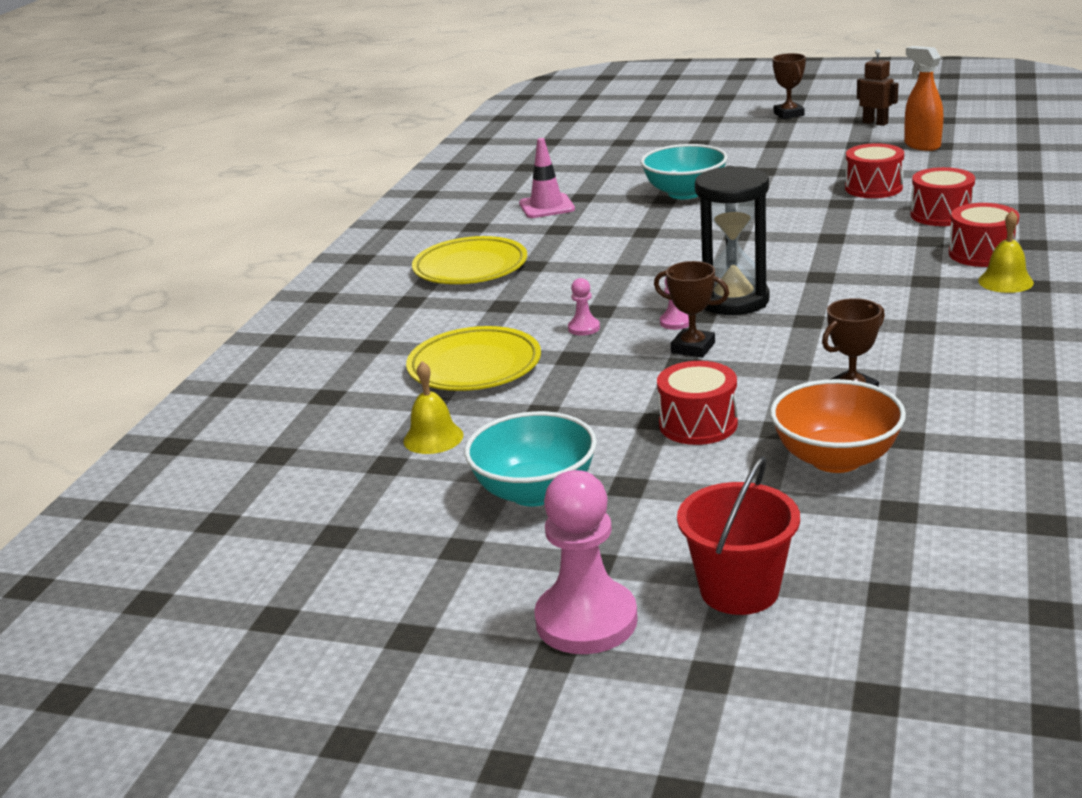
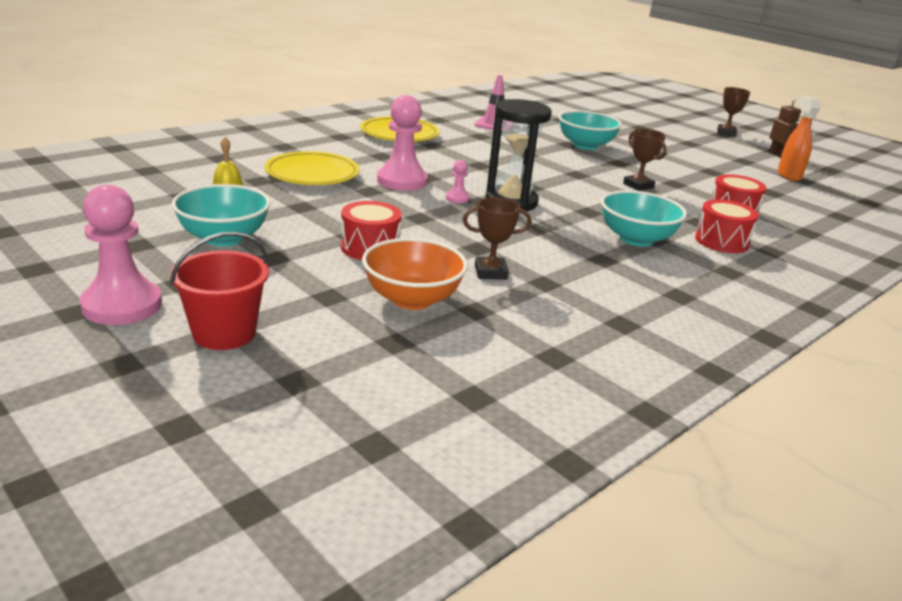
camera: 25 degrees right, 0 degrees up
pink pawn [568,278,600,336] -> pink pawn [377,95,428,191], size x2.22
brown trophy [654,261,729,358] -> brown trophy moved to [623,129,667,191]
red drum [845,143,904,198] -> none
yellow bell [978,211,1034,293] -> none
none -> turquoise bowl [601,190,687,247]

